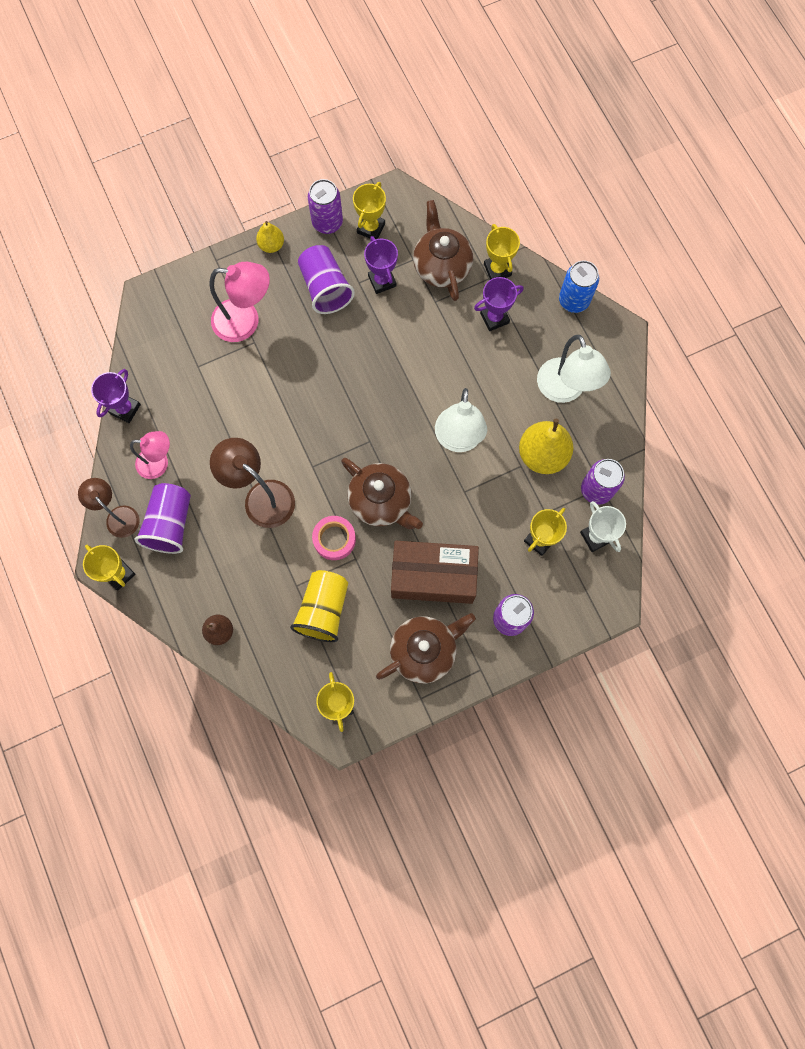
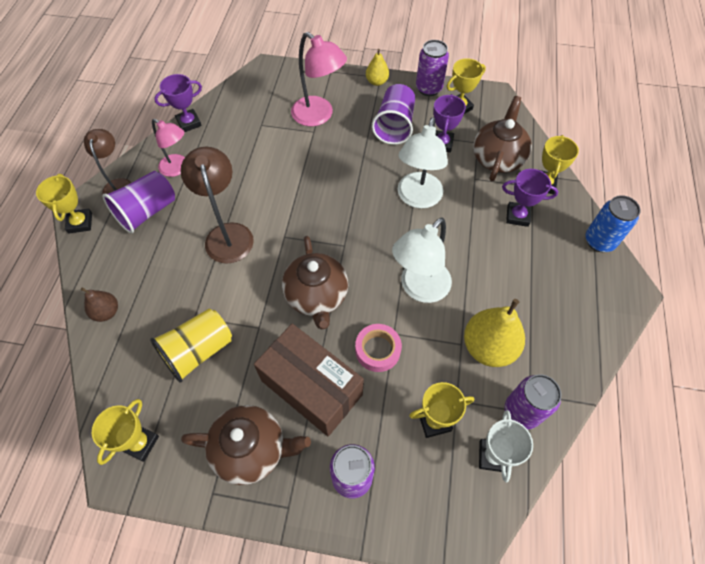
camera: 35 degrees right, 15 degrees down
pink tape [312,516,356,560] -> pink tape moved to [355,324,402,372]
white lamp [537,335,611,403] -> white lamp moved to [398,117,448,208]

